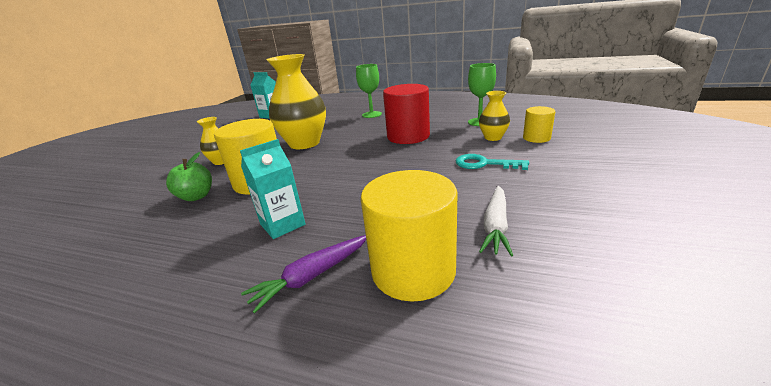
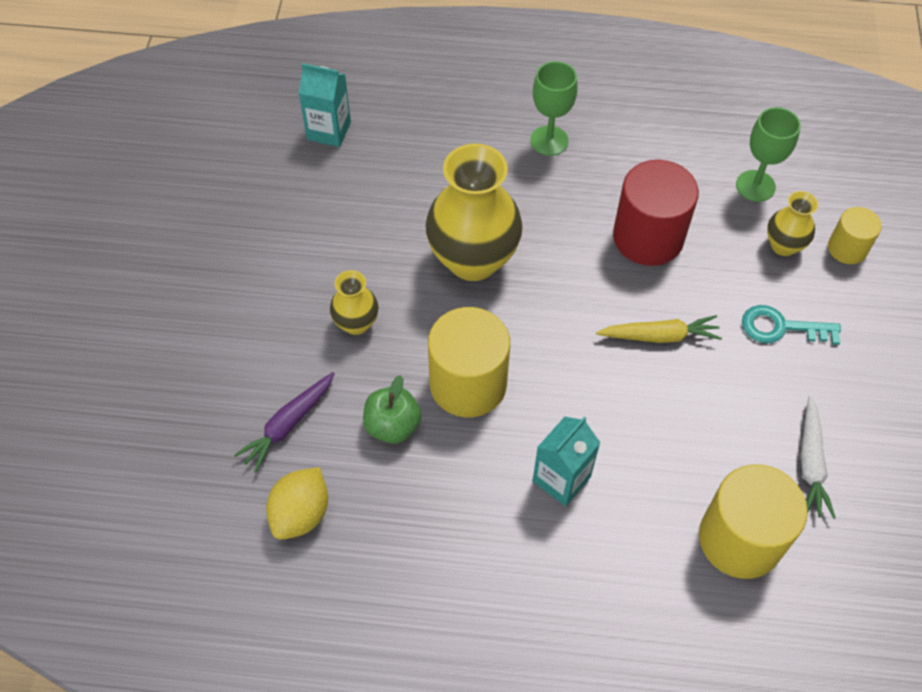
camera: 15 degrees left, 30 degrees up
purple carrot [241,235,366,313] -> purple carrot moved to [234,372,335,473]
none -> yellow lemon [266,467,328,540]
none -> yellow carrot [596,315,722,343]

